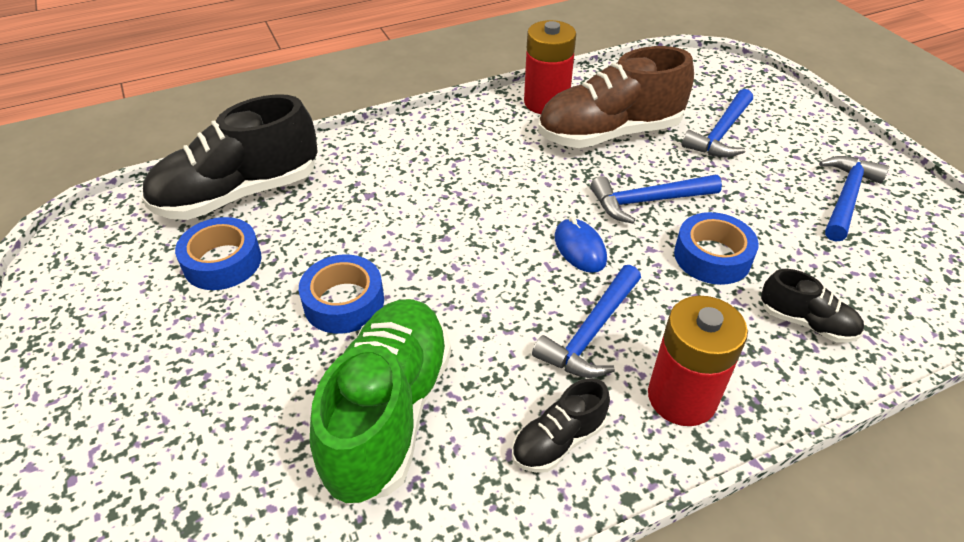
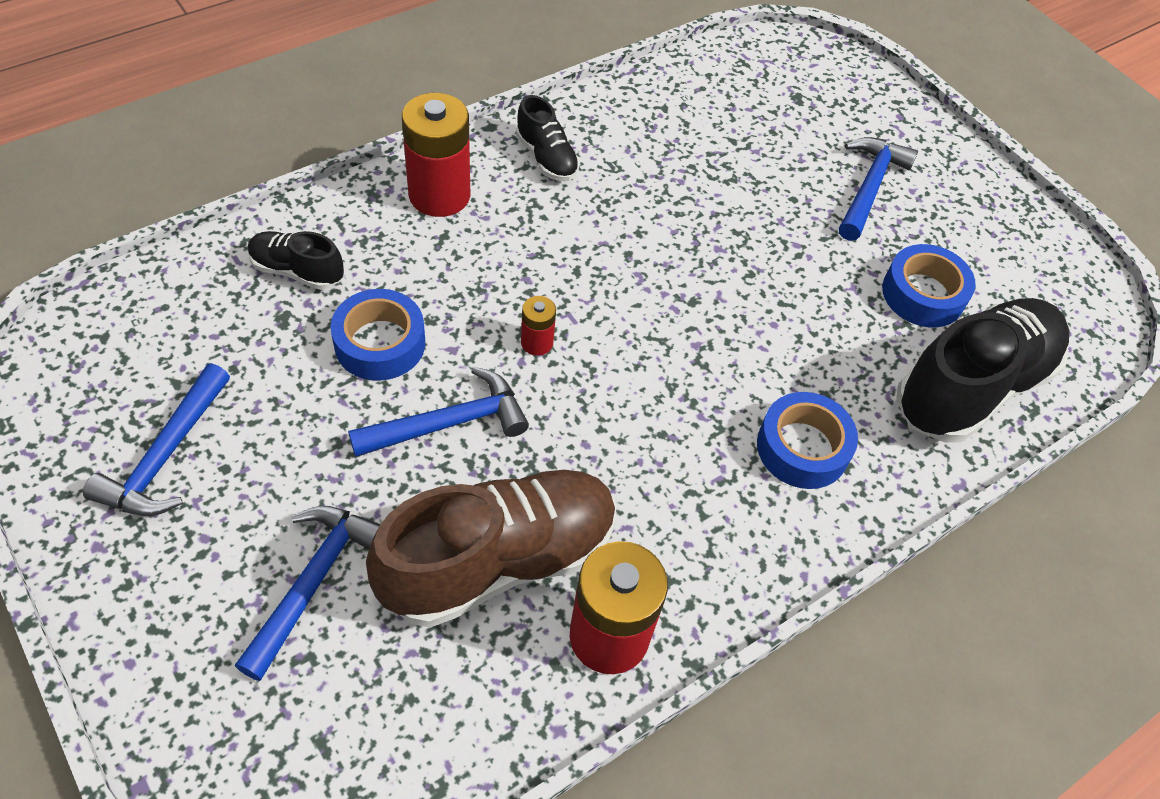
camera: 165 degrees right, 10 degrees up
blue tape [299,254,384,334] -> blue tape moved to [757,392,858,489]
green shoe [310,299,451,505] -> none
black shoe [512,378,610,473] -> black shoe turned 105 degrees clockwise [516,95,580,181]
blue hammer [532,265,641,378] -> blue hammer moved to [839,137,918,241]
blue mouse [555,217,607,273] -> red battery [521,296,556,356]

